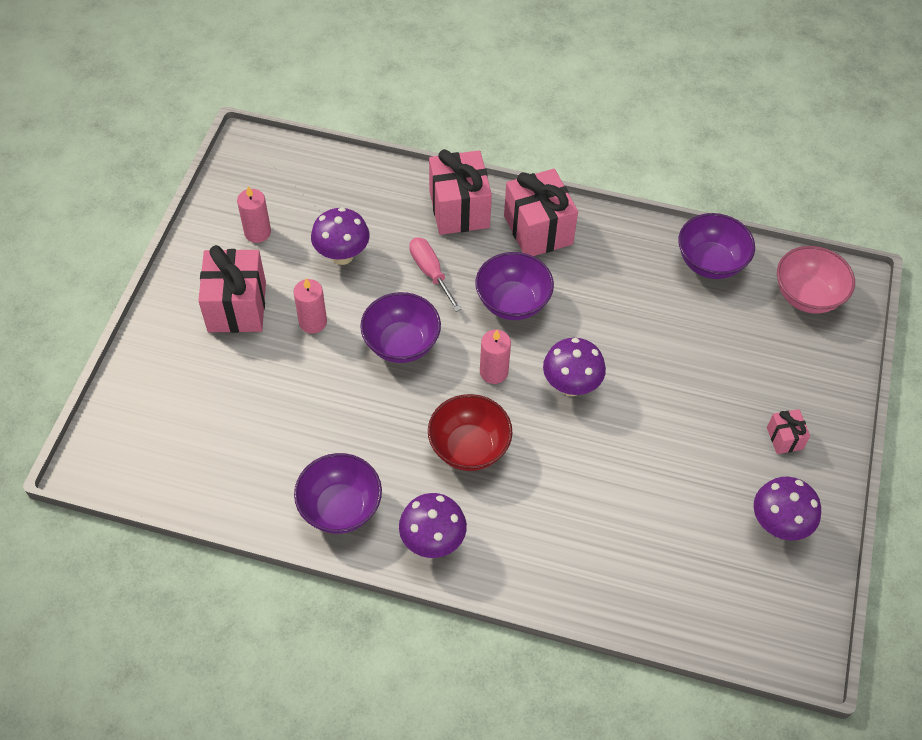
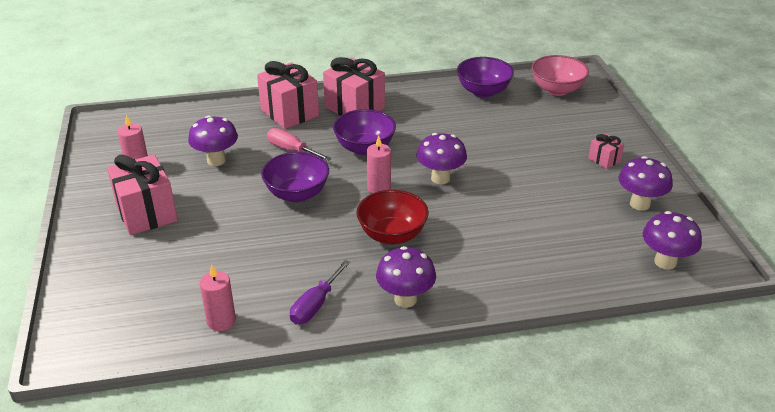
camera: 25 degrees left, 20 degrees down
pink candle [293,278,327,333] -> pink candle moved to [200,265,236,331]
purple bowl [294,453,382,534] -> purple screwdriver [290,260,351,324]
none -> purple mushroom [643,211,702,270]

